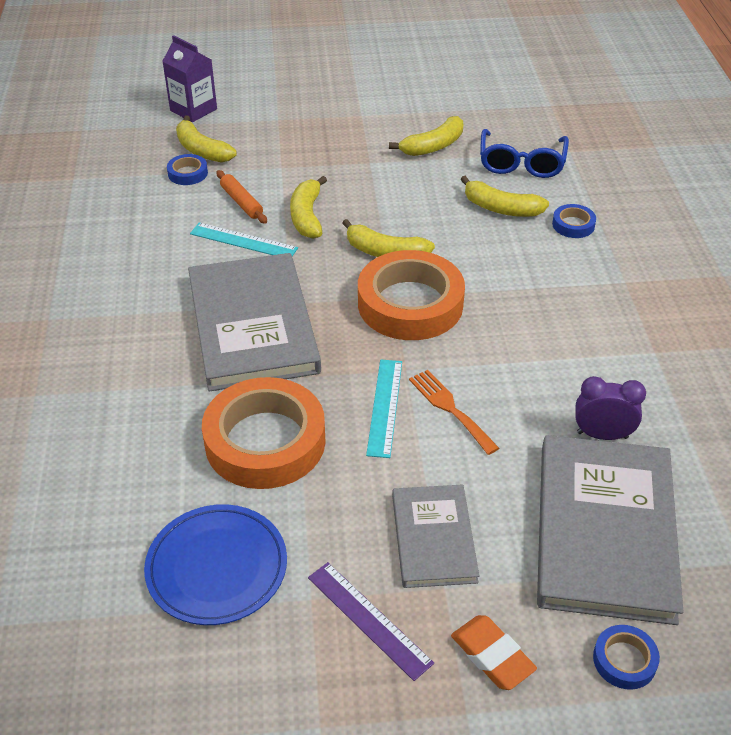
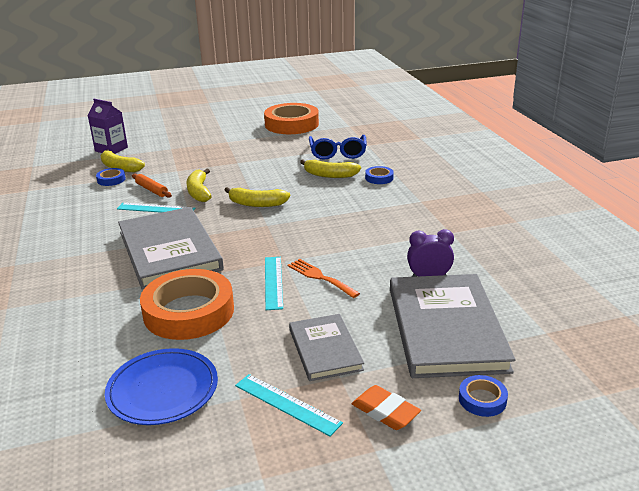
camera: 10 degrees left, 15 degrees down
purple ruler [308,562,434,681] -> turquoise ruler [235,374,343,436]
orange tape [358,250,465,340] -> orange tape moved to [264,103,319,134]
yellow banana [389,116,463,156] -> none

